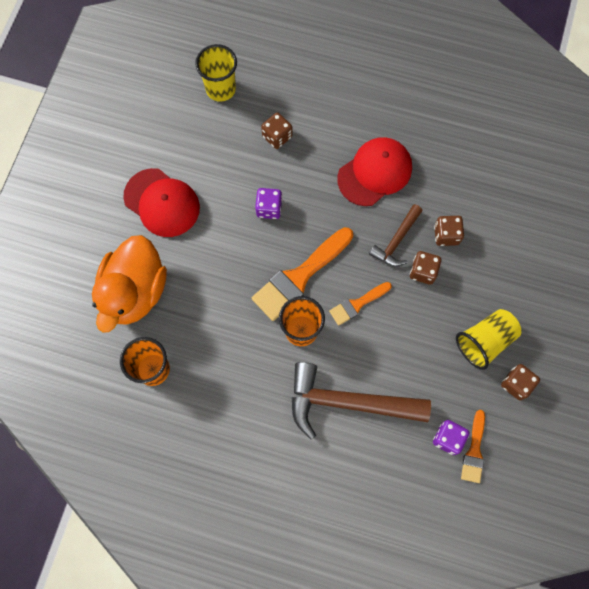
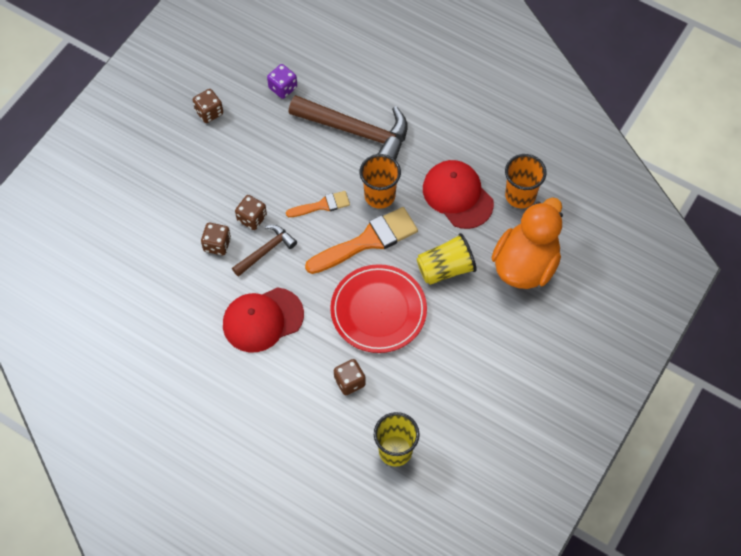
camera: 165 degrees left, 10 degrees down
red cap [123,168,200,237] -> red cap moved to [423,160,494,229]
purple dice [255,188,282,219] -> red plate [330,264,427,353]
yellow cup [456,309,521,370] -> yellow cup moved to [417,233,477,285]
orange brush [461,410,485,483] -> none

